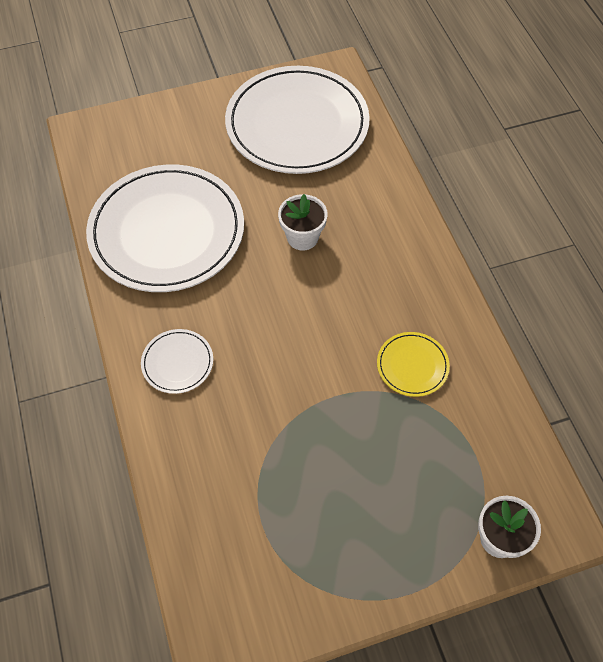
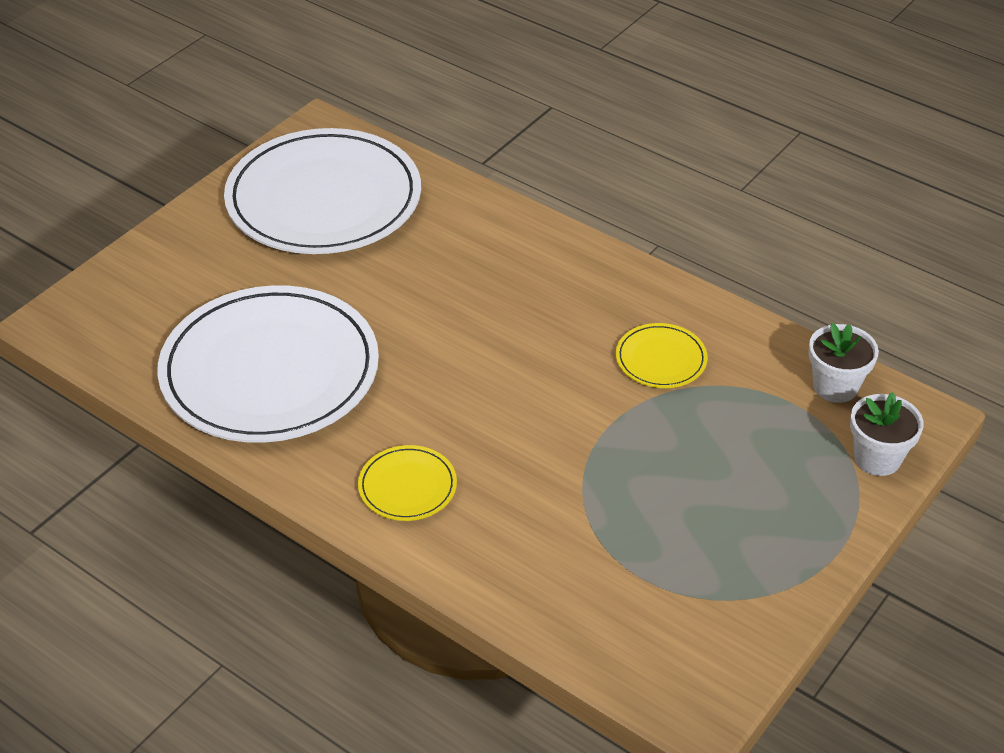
camera: 35 degrees left, 15 degrees down
white plate [141,329,213,394] -> yellow plate [358,445,457,521]
white flower pot [278,194,328,251] -> white flower pot moved to [809,323,879,403]

